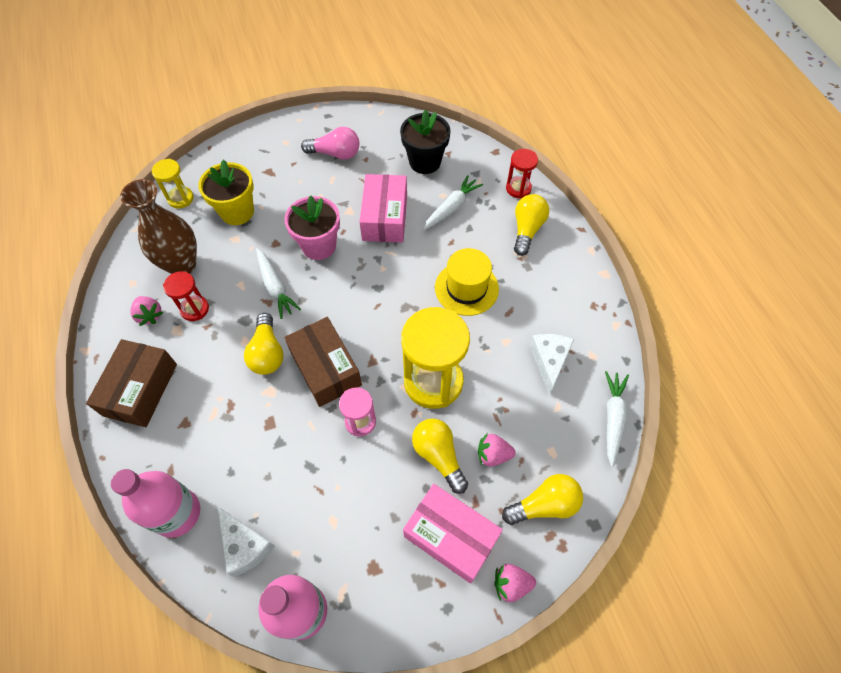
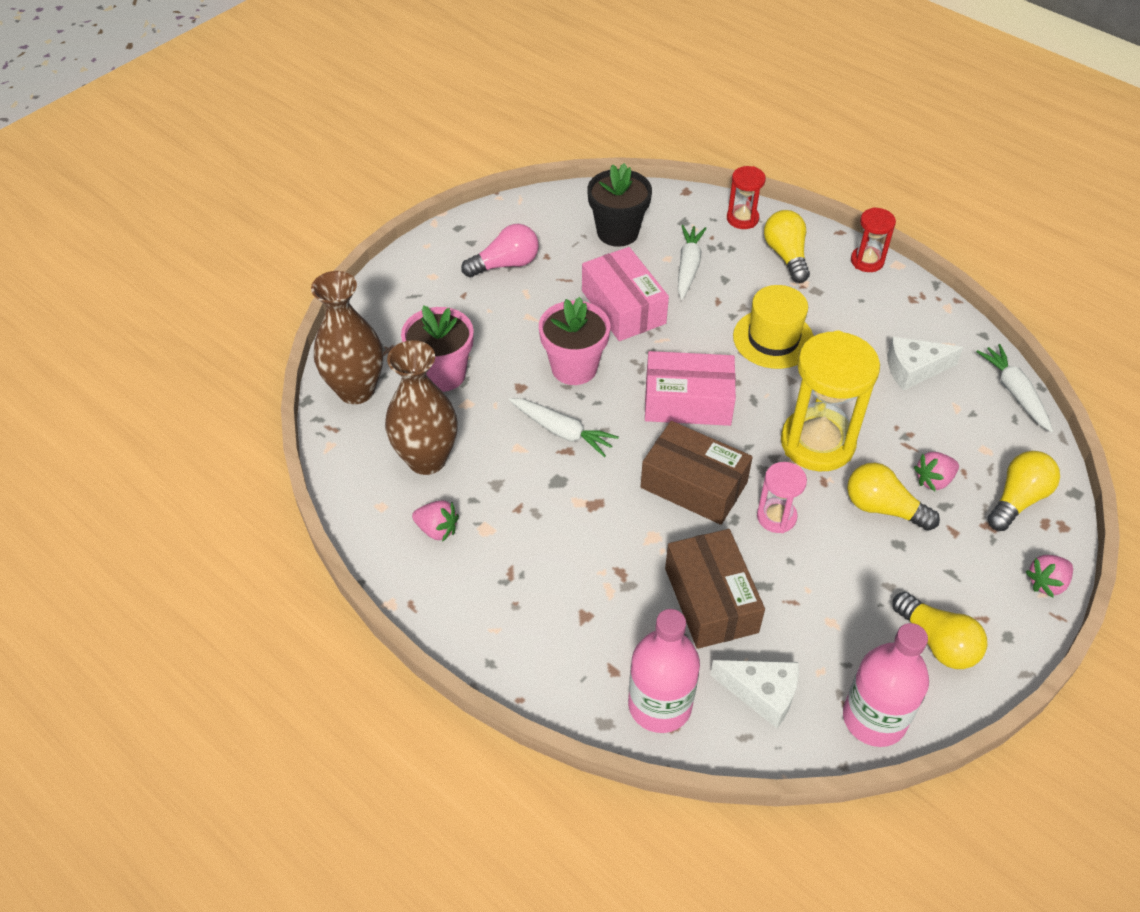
camera: 30 degrees left, 10 degrees down
brown box [86,339,177,427] -> brown box moved to [665,529,765,649]
yellow hourglass [152,159,194,209] -> brown vase [311,271,383,404]
red hourglass [163,271,209,321] -> red hourglass moved to [851,207,896,272]
yellow flower pot [198,159,254,225] -> pink flower pot [401,305,474,392]
yellow light bulb [244,313,283,375] -> yellow light bulb moved to [892,592,987,669]
pink box [403,484,503,583] -> pink box moved to [645,351,736,426]
white cheese [530,334,574,395] -> white cheese turned 75 degrees counterclockwise [887,337,963,391]

